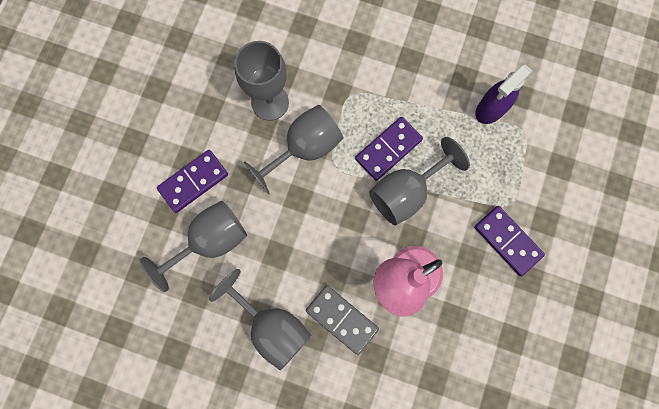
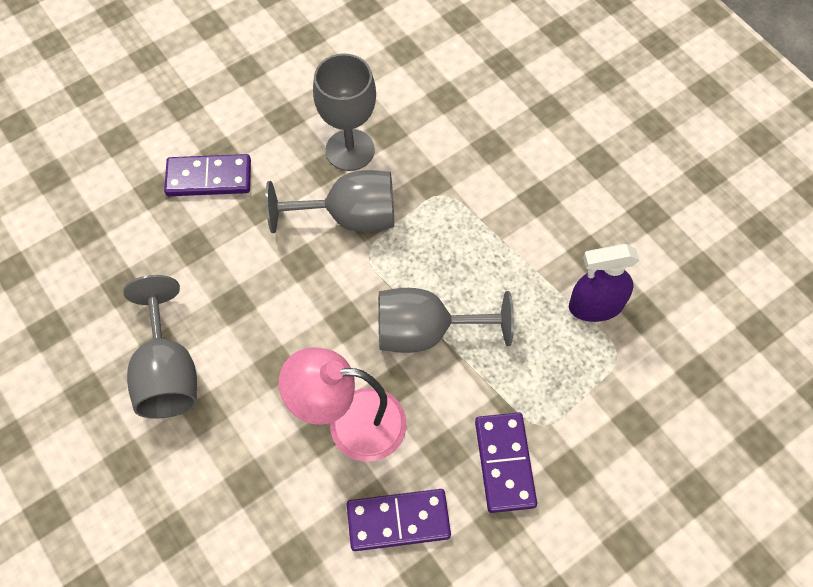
camera: 35 degrees right, 15 degrees down
grey goblet [140,201,247,292] -> none
grey domino [306,285,379,355] -> none
purple domino [355,117,423,181] -> purple domino moved to [347,489,451,551]

